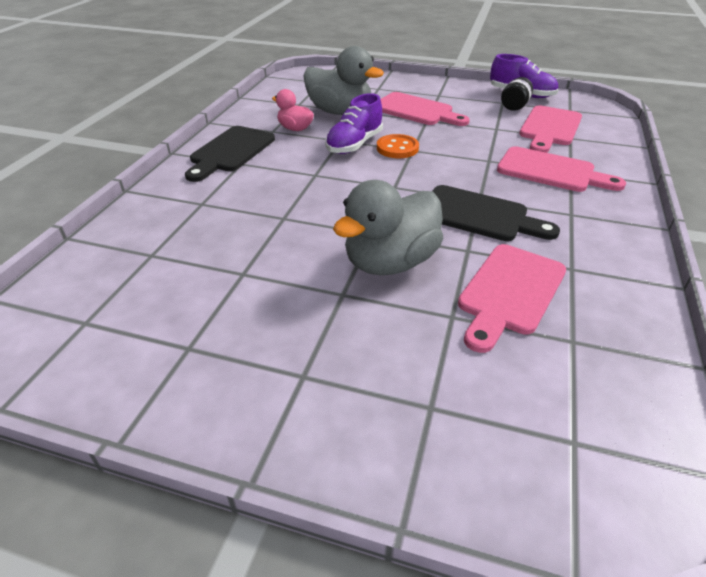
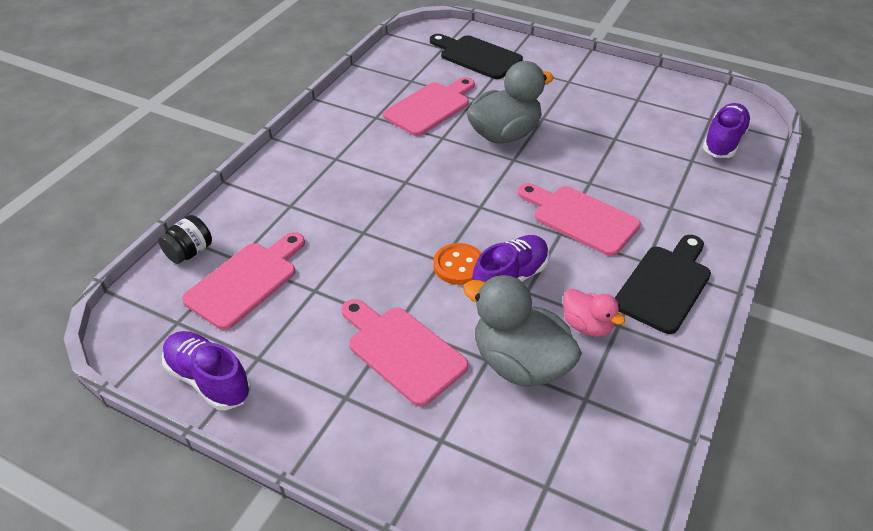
camera: 170 degrees left, 5 degrees up
black cutting board [433,185,560,241] -> black cutting board moved to [430,34,523,79]
pink cutting board [497,146,626,192] -> pink cutting board moved to [518,183,641,256]
black jar [501,77,533,111] -> black jar moved to [158,215,212,264]
none -> purple shoe [703,103,751,158]

